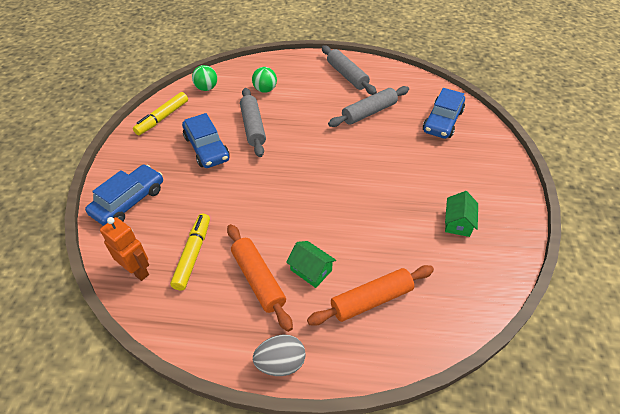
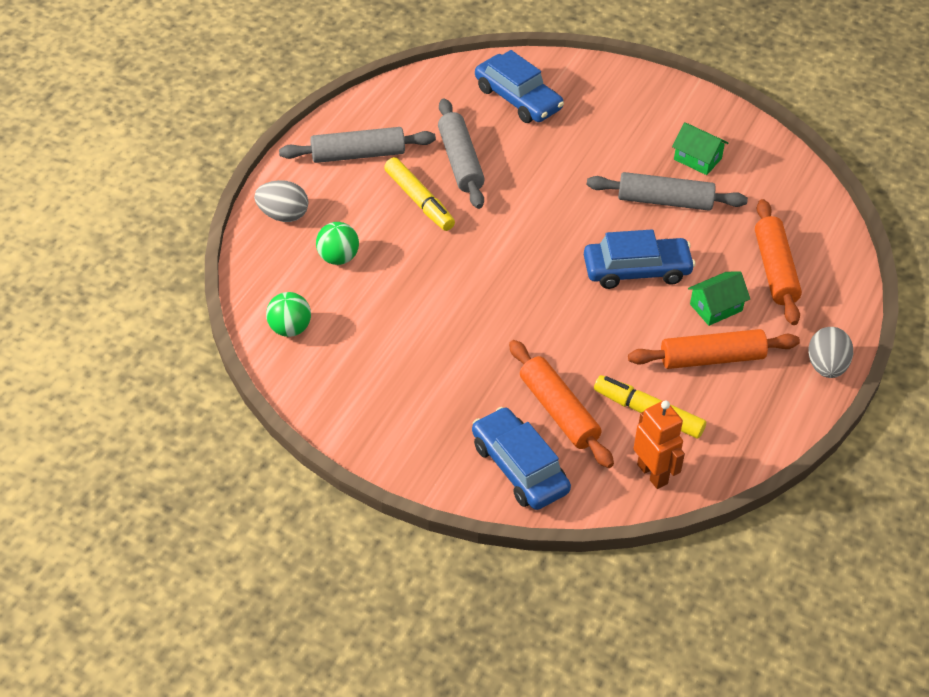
camera: 70 degrees left, 0 degrees up
orange robot [100,217,149,281] -> orange robot turned 90 degrees clockwise [633,400,685,489]
yellow marker [133,92,188,135] -> yellow marker moved to [384,157,455,231]
blue car [182,113,230,168] -> blue car moved to [584,229,695,289]
grey rolling pin [240,88,266,157] -> grey rolling pin moved to [587,172,748,211]
none -> grey egg [254,180,309,222]
none -> orange rolling pin [509,340,614,468]

